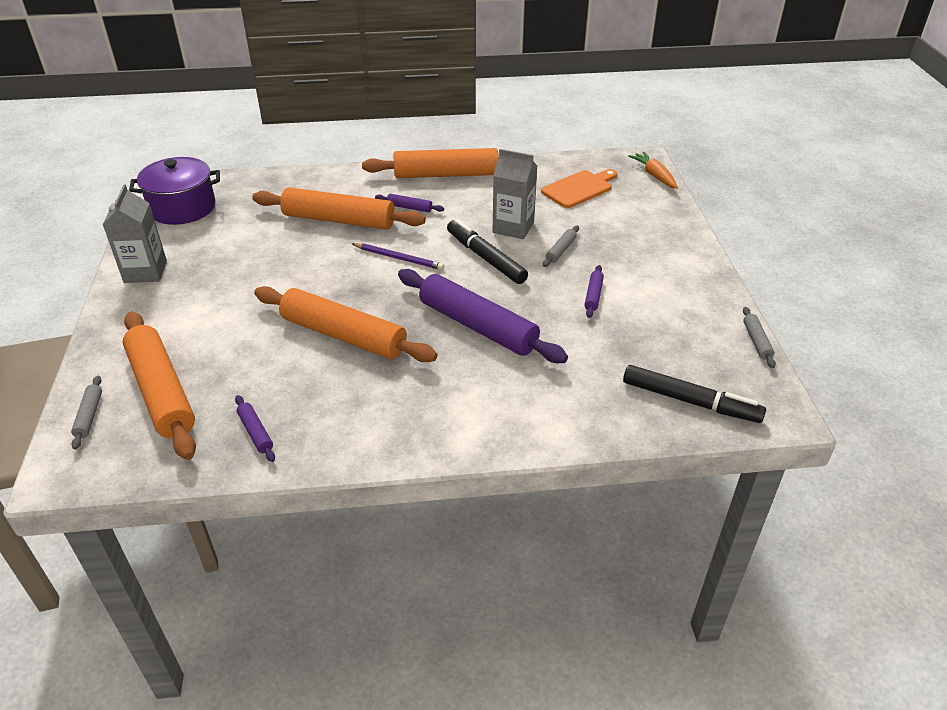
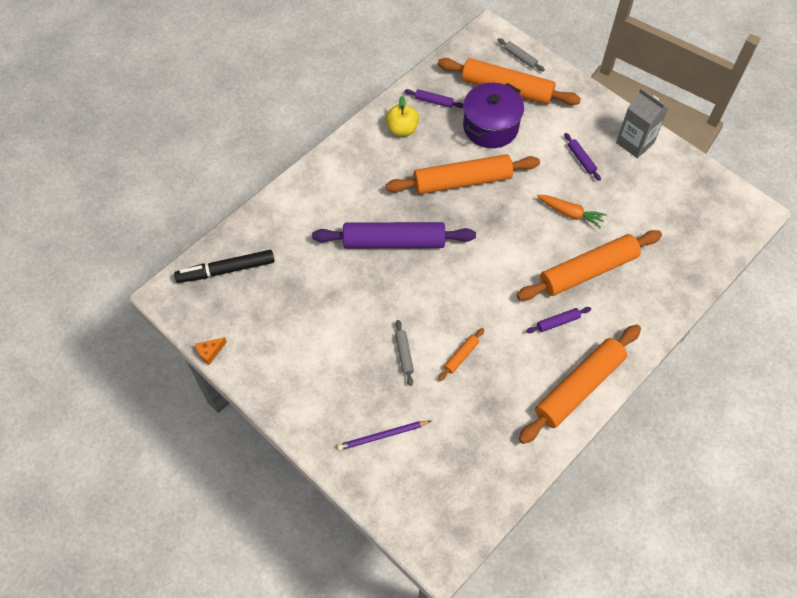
camera: 140 degrees right, 20 degrees up
purple pot [129,157,220,225] -> purple pot moved to [463,83,524,148]
purple pencil [351,243,444,270] -> purple pencil moved to [337,421,431,451]
black marker [447,219,528,284] -> none
grey carton [493,149,537,239] -> orange rolling pin [438,328,484,381]
orange cutting board [541,169,617,208] -> none
purple rolling pin [584,265,604,318] -> purple rolling pin moved to [564,133,601,181]
orange carrot [628,152,678,189] -> orange carrot moved to [537,195,607,229]
grey rolling pin [743,307,776,368] -> orange cheese [195,337,227,365]
none -> yellow apple [386,96,419,136]

